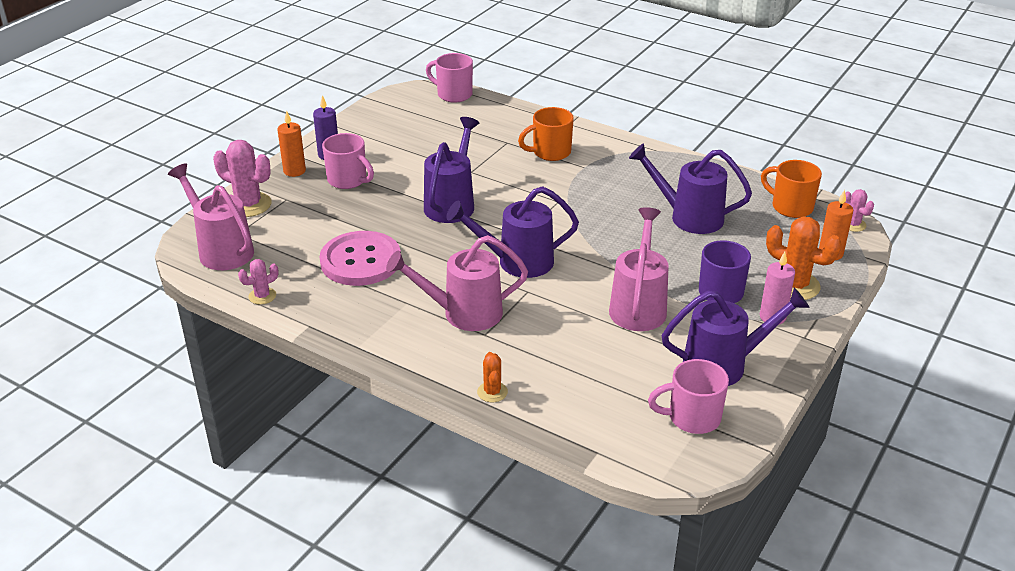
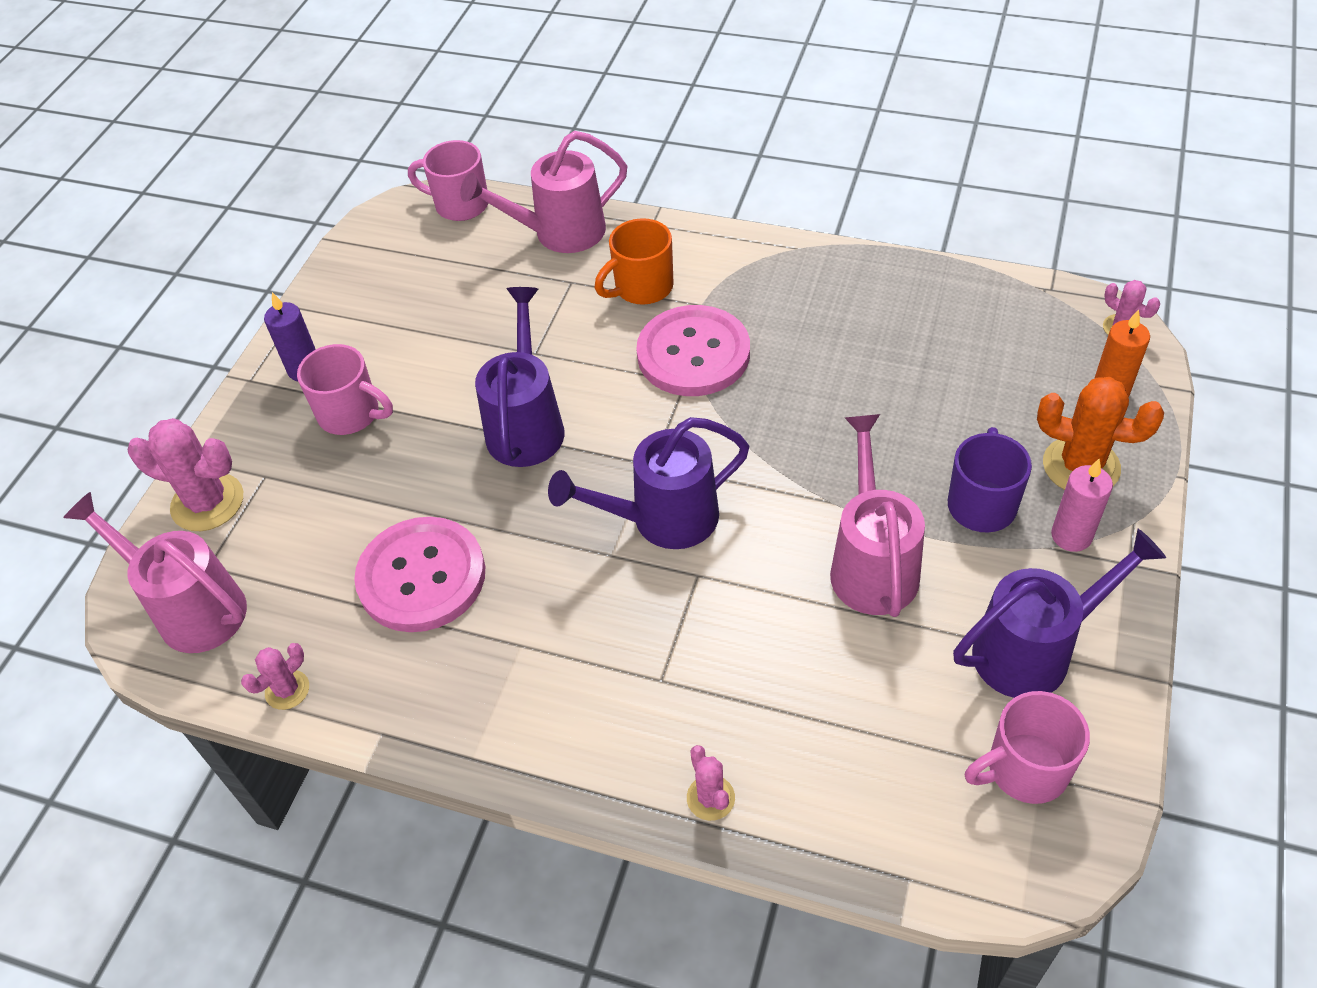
camera: 10 degrees left, 15 degrees up
orange candle [277,111,306,177] -> none
pink watering can [386,235,528,331] -> pink watering can moved to [460,131,627,253]
orange cactus [477,352,508,402] -> pink cactus [687,745,735,821]
purple watering can [629,143,752,234] -> none
orange mug [761,160,822,218] -> none
none -> pink button [636,305,750,396]

